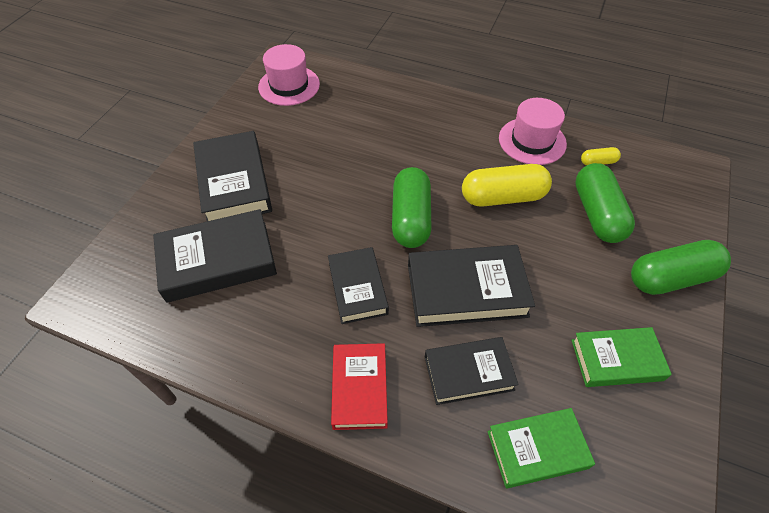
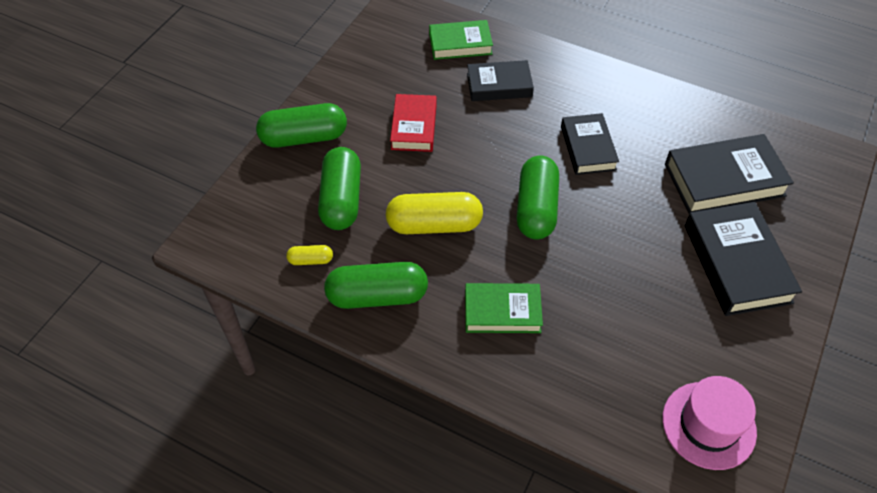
camera: 175 degrees left, 0 degrees up
red book [331,343,388,430] -> red book moved to [390,94,437,152]
black book [408,245,535,327] -> none
pink hat [499,98,567,165] -> green capsule [324,262,428,309]
green book [571,327,672,387] -> green book moved to [465,283,543,333]

